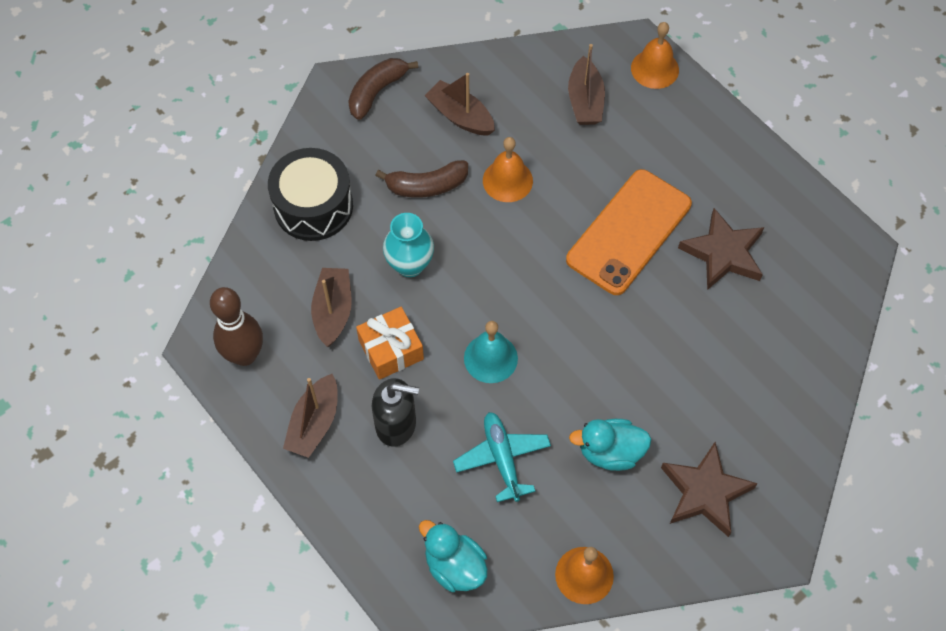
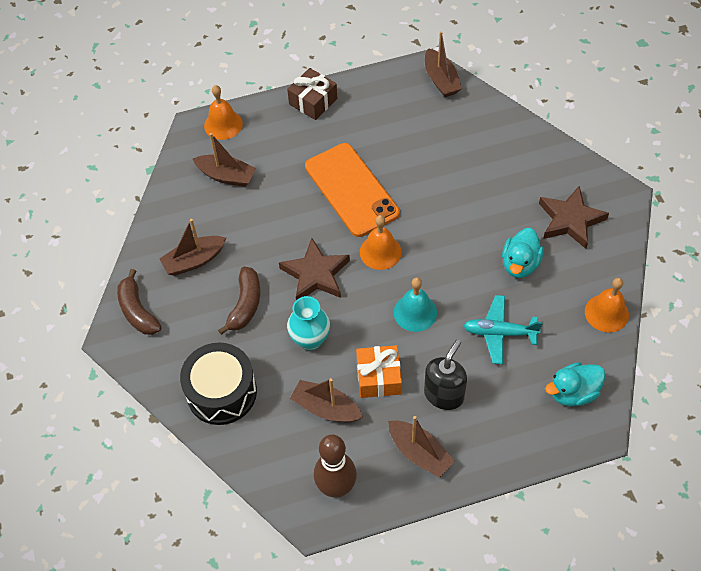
camera: 65 degrees left, 5 degrees down
orange bell [483,137,533,202] -> orange bell moved to [360,215,402,270]
brown star [678,208,764,290] -> brown star moved to [279,238,350,300]
none -> brown gift [287,68,337,120]
none -> brown boat [425,31,462,97]

